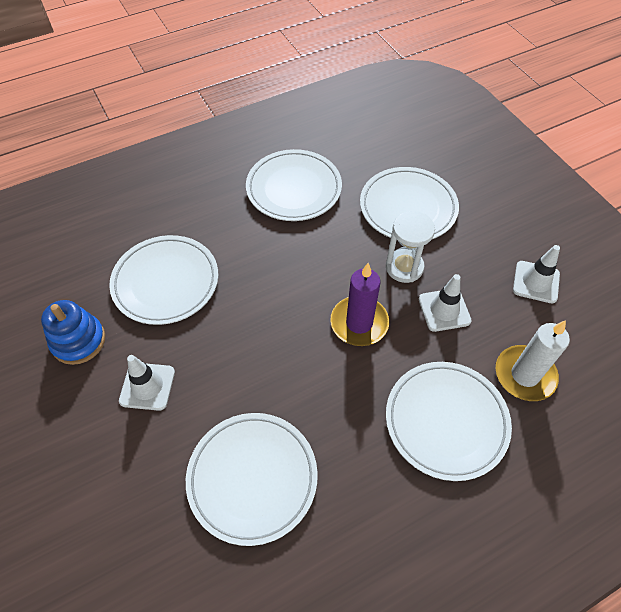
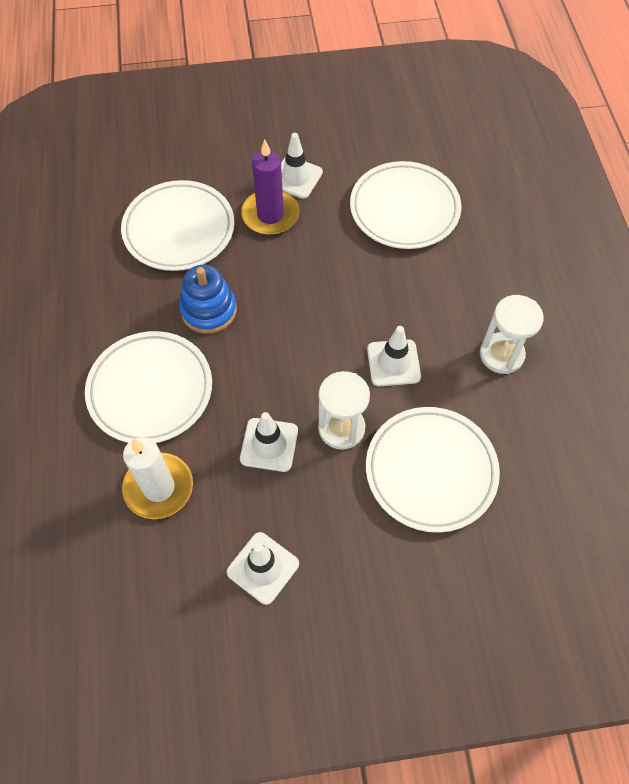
camera: 110 degrees right, 5 degrees up
blue stacking toy [41,300,105,365] -> blue stacking toy moved to [179,265,237,334]
white plate [246,149,342,221] -> white hourglass [480,295,544,374]
purple candle [330,263,389,346] -> purple candle moved to [241,140,299,235]
none -> white traffic cone [367,326,421,386]

